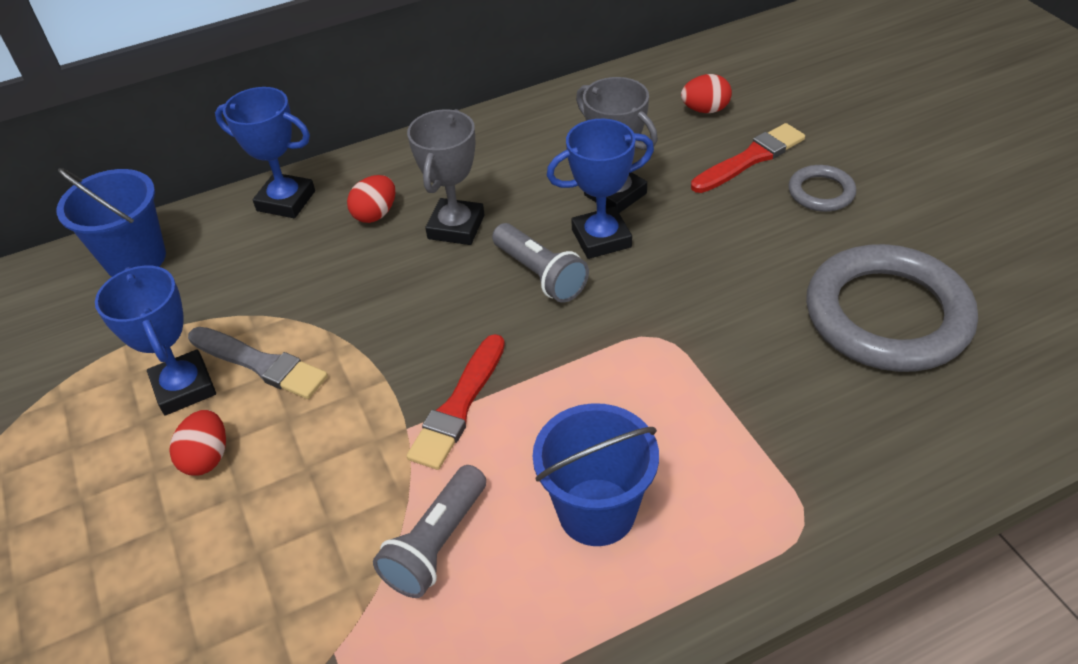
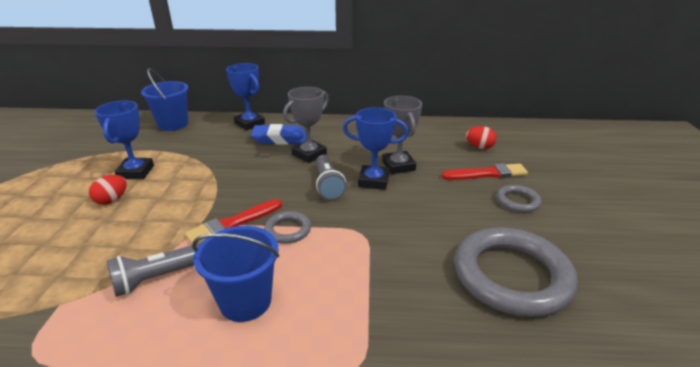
camera: 25 degrees right, 15 degrees down
grey brush [188,327,328,399] -> none
red egg [347,175,395,223] -> blue eraser [251,124,306,145]
none -> grey ring [264,211,311,244]

